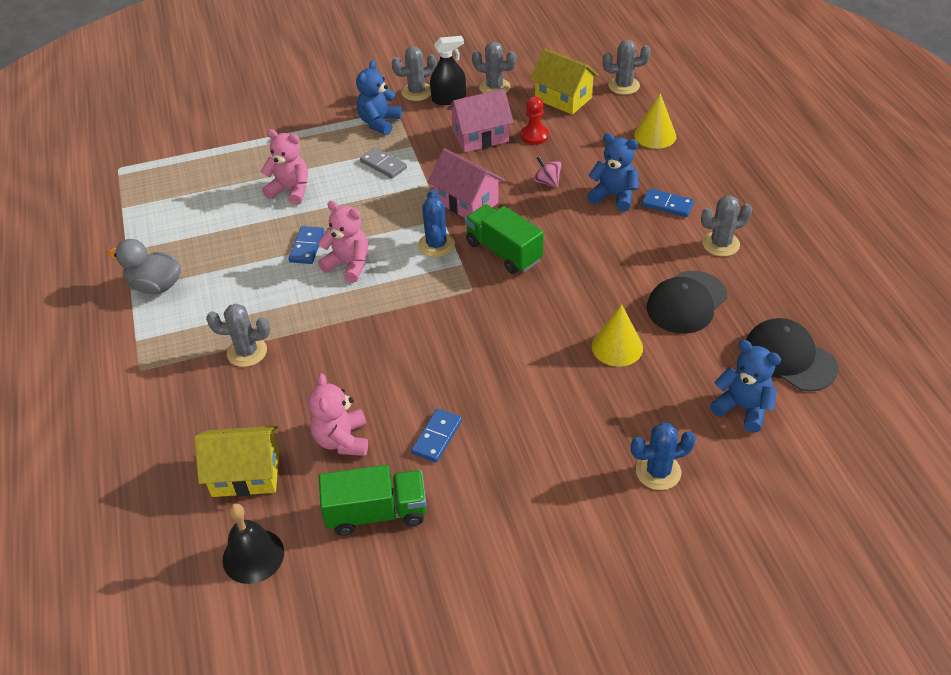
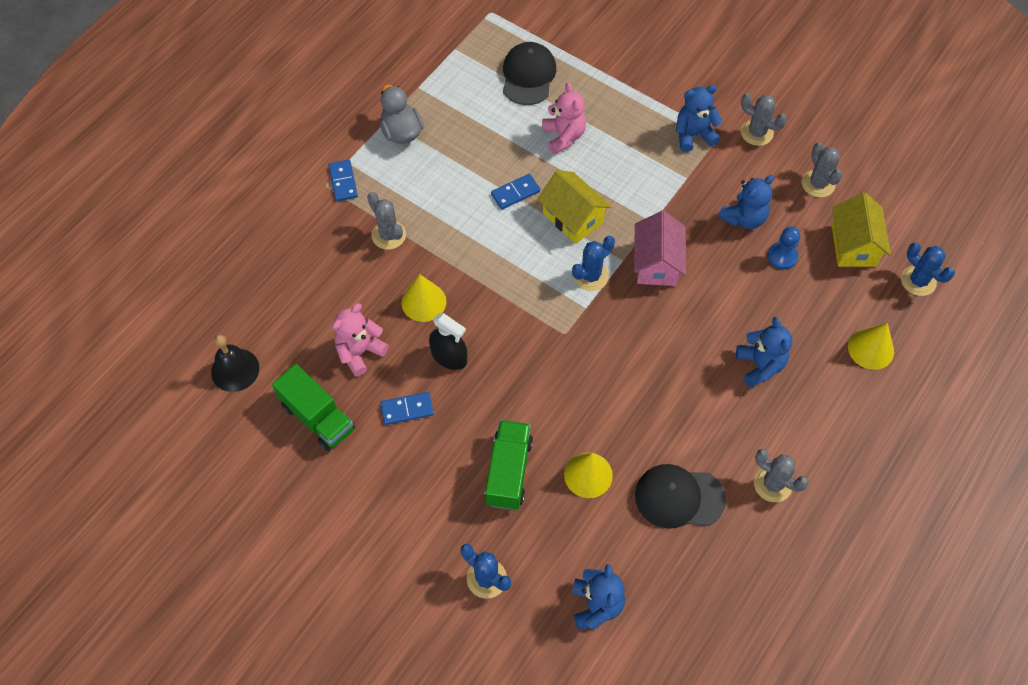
camera: 50 degrees right, 15 degrees up
yellow house [194,426,279,497] -> yellow house moved to [537,170,611,244]
pink teddy bear [318,201,368,283] -> none
grey domino [360,147,407,178] -> none
black spray bottle [430,36,466,105] -> black spray bottle moved to [429,313,467,370]
pink house [447,89,513,153] -> blue teddy bear [718,175,774,229]
green truck [465,204,544,274] -> green truck moved to [485,420,533,510]
red pawn [521,97,549,145] -> blue pawn [767,227,800,270]
pink spinning top [534,156,562,188] -> none
grey cactus [603,40,651,95] -> blue cactus [901,242,955,296]
blue domino [642,188,694,217] -> blue domino moved to [328,160,358,202]
black cap [746,318,839,391] -> black cap moved to [503,42,556,105]
none -> yellow cone [401,275,446,322]

